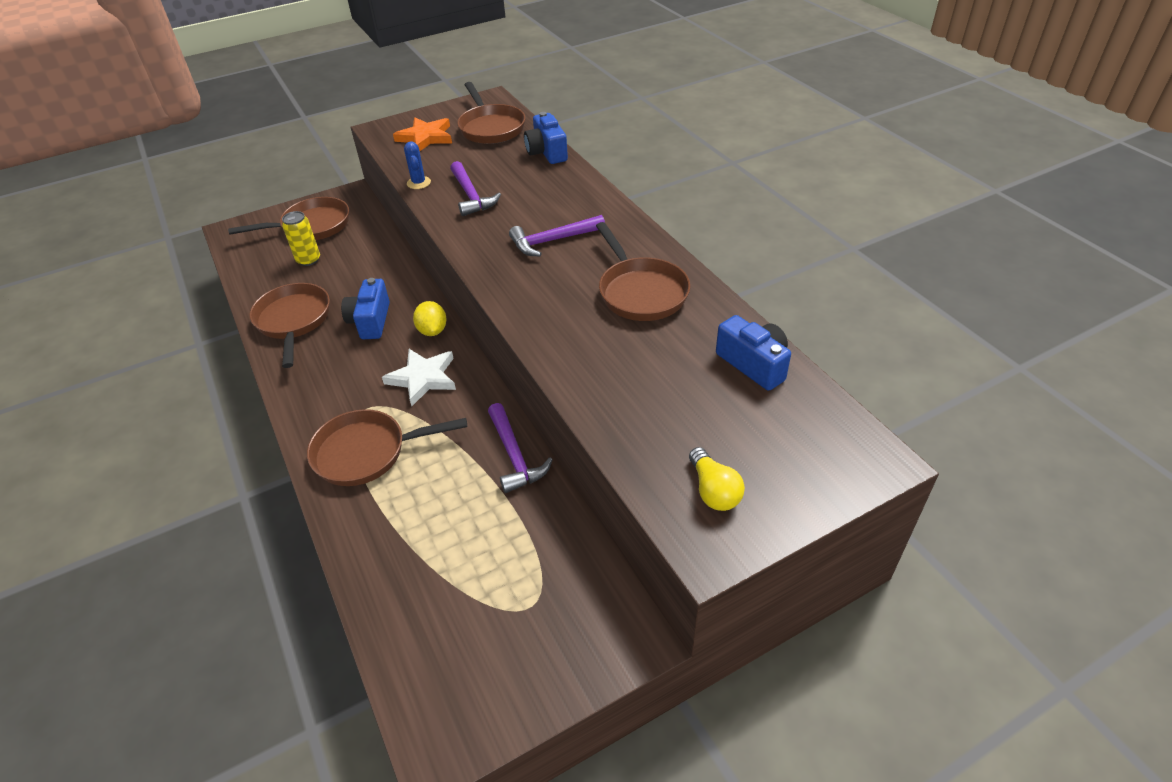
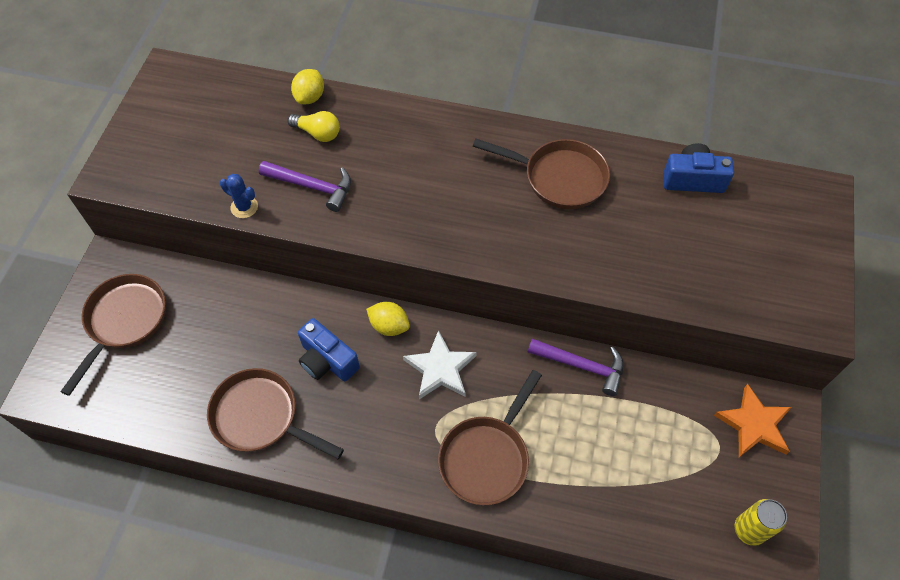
camera: 50 degrees left, 15 degrees up
yellow can [282,211,320,266] -> yellow can moved to [735,499,787,546]
orange star [393,117,452,151] -> orange star moved to [714,384,792,457]
brown pan [457,82,525,144] -> none
purple hammer [509,215,605,256] -> none
blue camera [524,112,568,164] -> yellow lemon [291,69,324,104]
yellow light bulb [689,447,745,511] -> yellow light bulb moved to [287,111,340,142]

